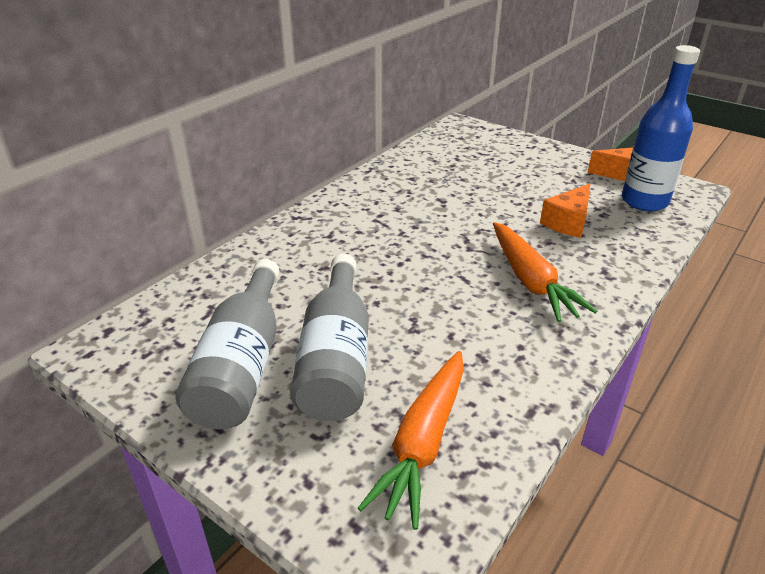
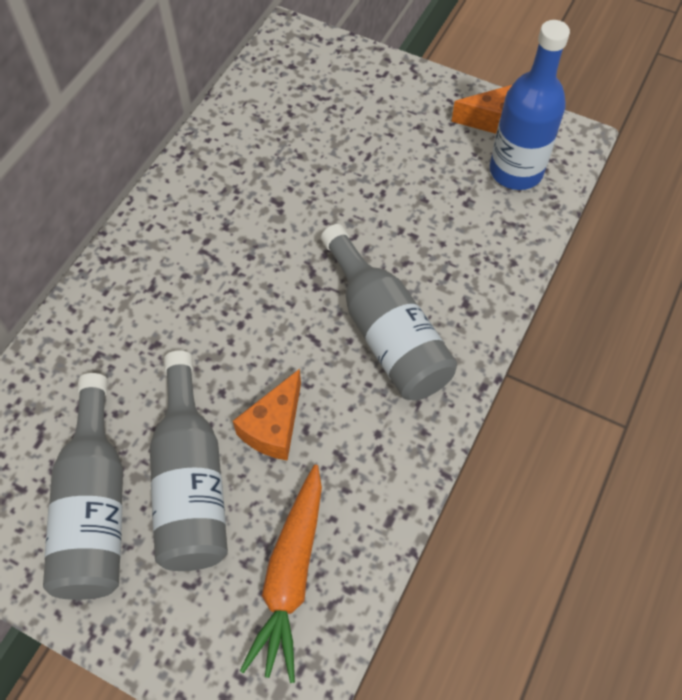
camera: 10 degrees left, 25 degrees up
orange carrot [493,222,597,322] -> grey bottle [321,224,457,400]
orange cheese [540,184,590,238] -> orange cheese moved to [233,369,301,461]

